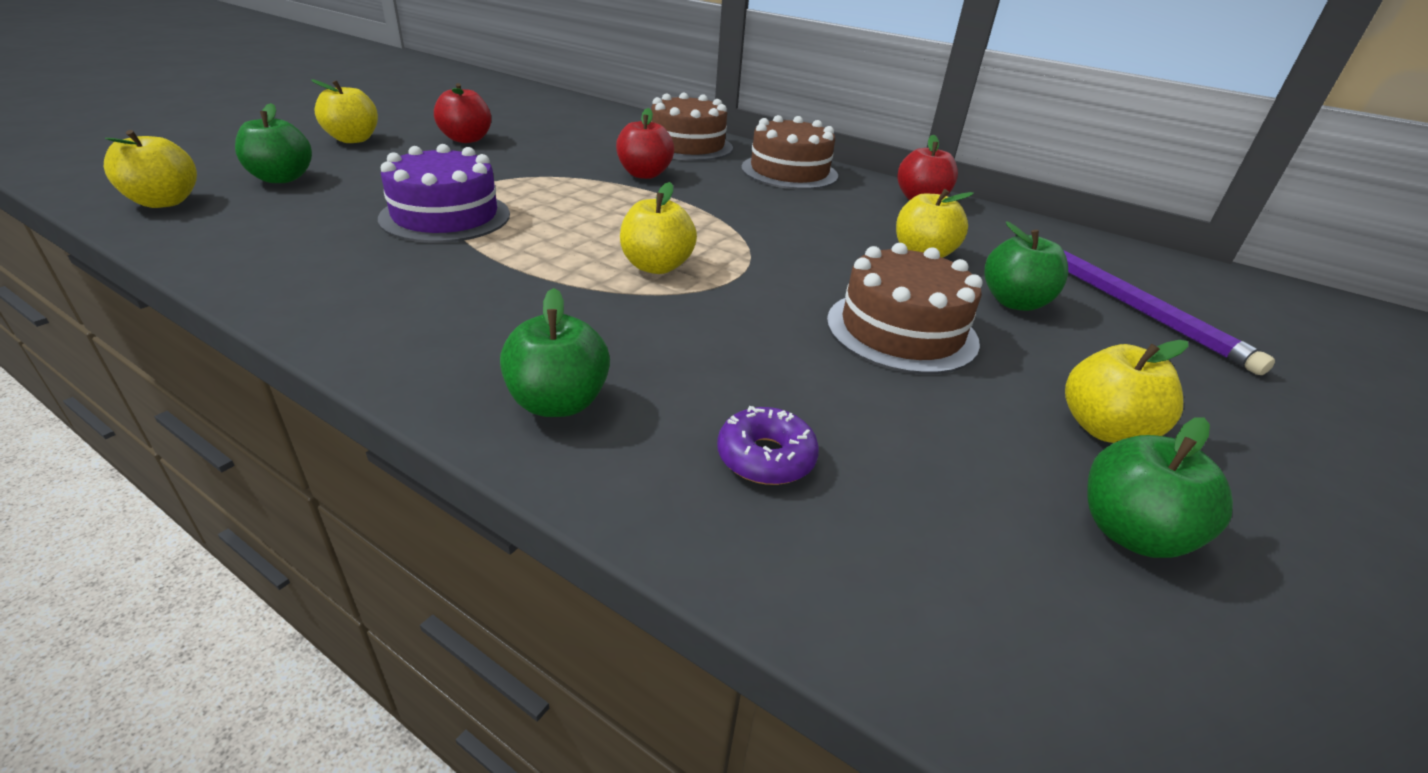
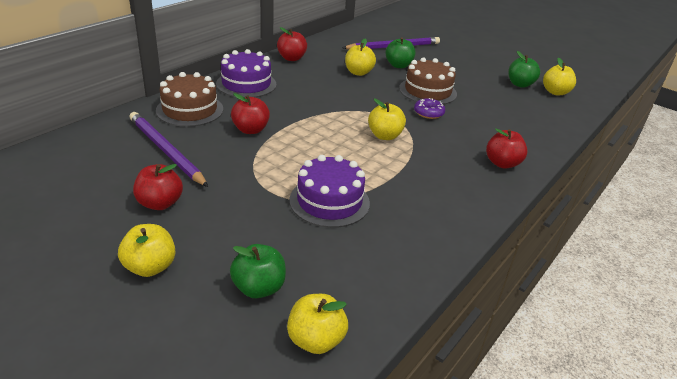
camera: 85 degrees left, 0 degrees up
green apple [500,288,610,417] -> red apple [486,129,527,169]
purple donut [717,406,819,485] -> purple donut moved to [414,98,445,119]
brown cake [741,115,838,190] -> purple cake [216,49,277,98]
yellow apple [1065,340,1188,443] -> yellow apple moved to [543,58,576,95]
none -> purple pencil [129,112,208,187]

